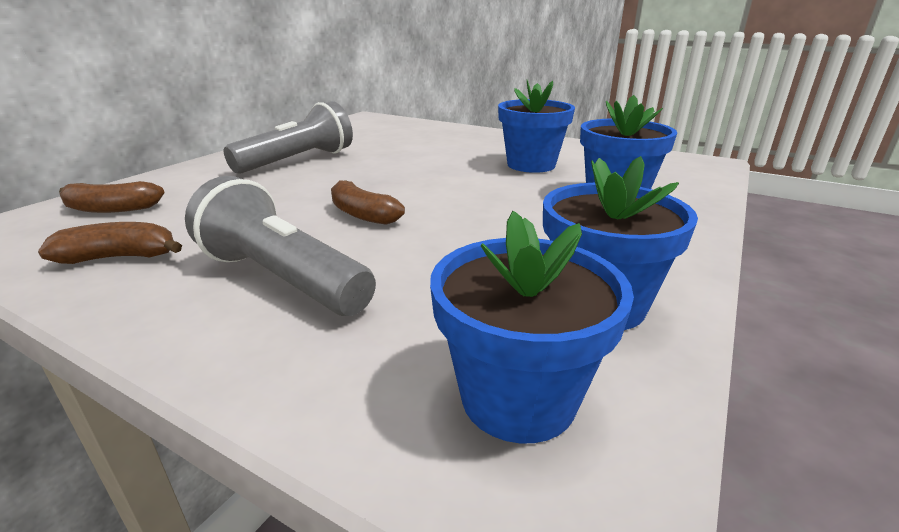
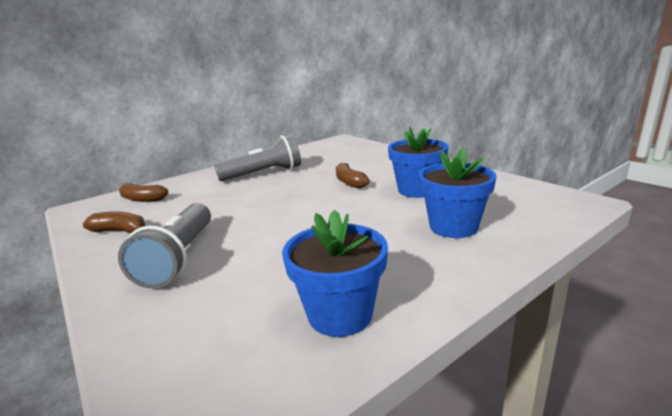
camera: 25 degrees right, 5 degrees down
grey flashlight [185,176,376,316] -> grey flashlight turned 150 degrees counterclockwise [118,203,211,289]
brown banana [331,180,405,225] -> brown banana moved to [336,163,370,188]
blue flower pot [430,211,634,443] -> none

